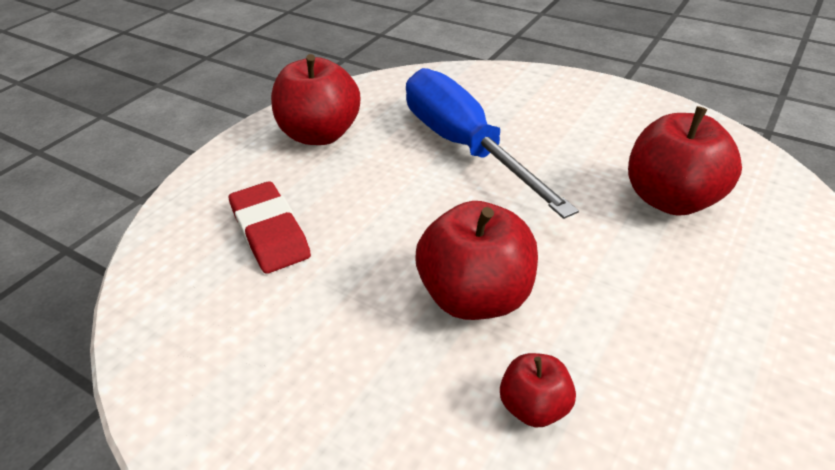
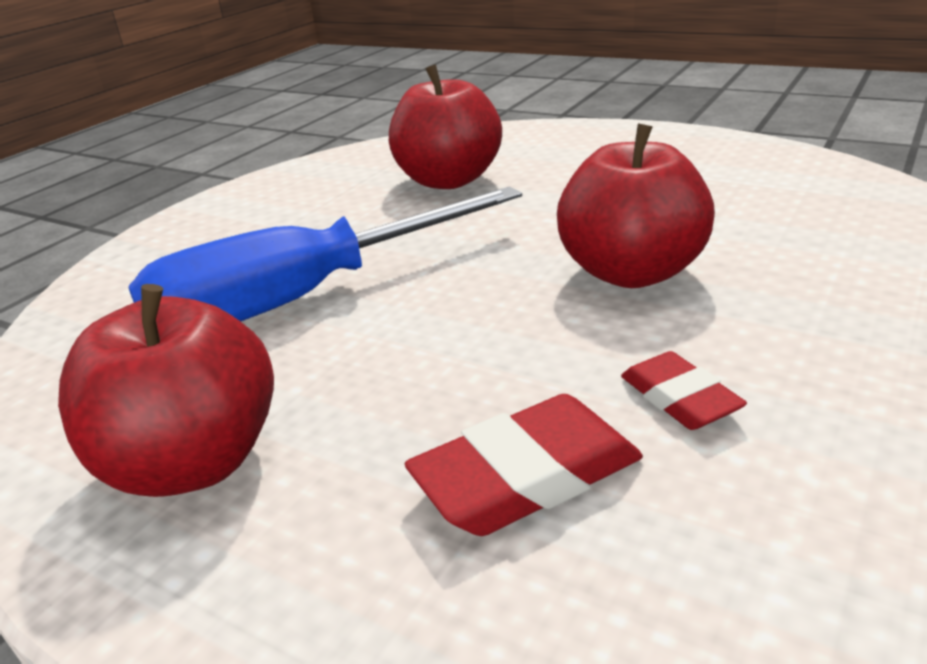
camera: 90 degrees left, 10 degrees down
red apple [500,353,576,427] -> none
none -> red eraser [621,351,747,430]

